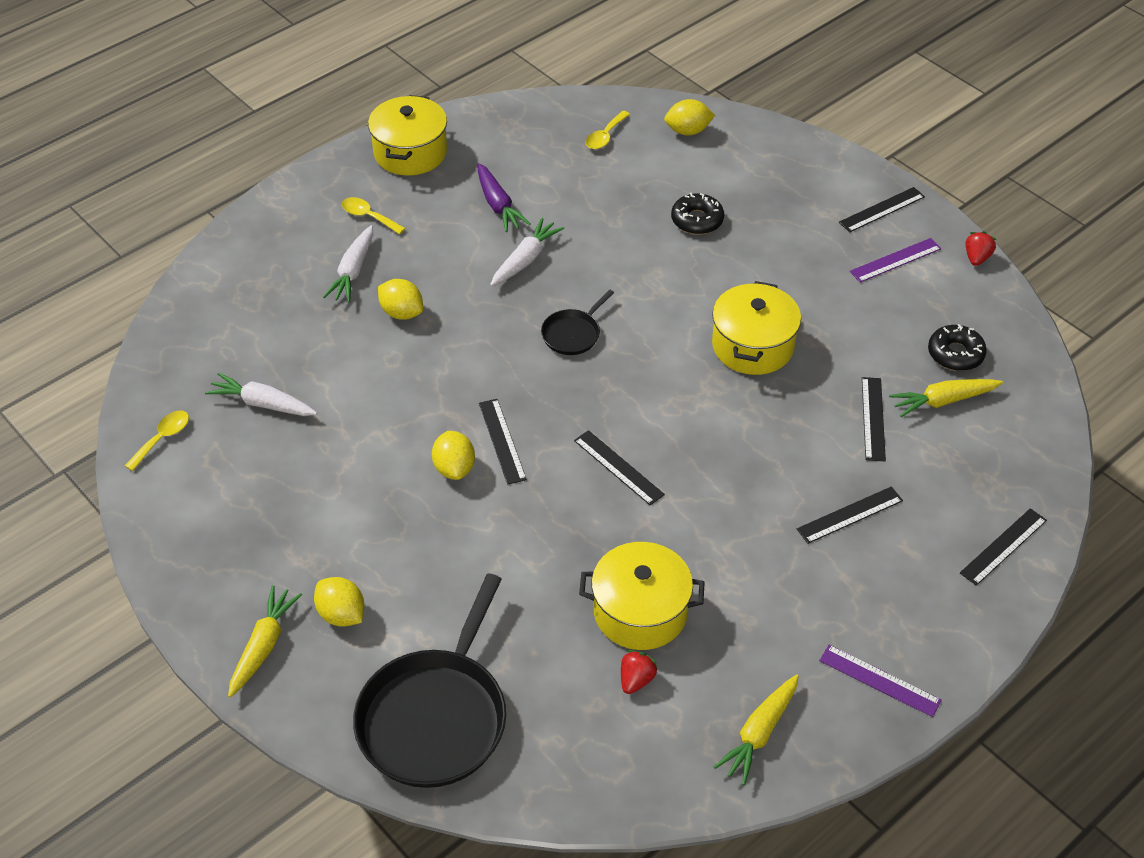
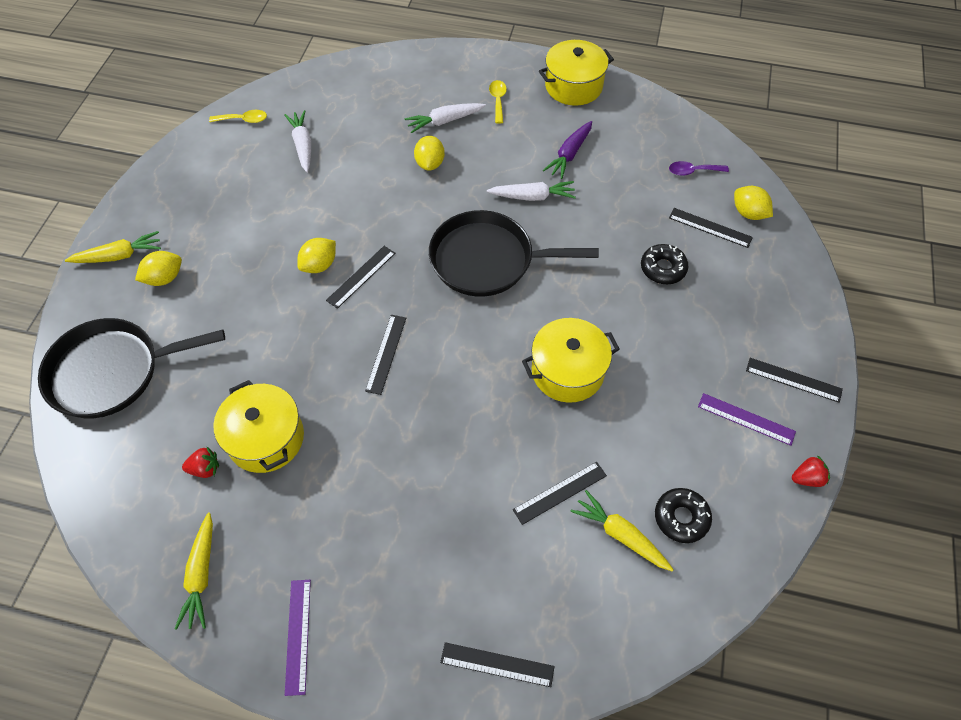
camera: 55 degrees right, 10 degrees up
yellow lemon [314,577,365,627] -> yellow lemon turned 45 degrees clockwise [135,251,182,286]
black pan [541,289,614,355] -> black pan [429,210,599,297], size x2.12
yellow spoon [586,111,630,149] -> purple spoon [669,161,729,176]
yellow carrot [714,674,799,785] -> yellow carrot turned 90 degrees counterclockwise [175,512,213,630]
black ruler [797,486,903,544] -> black ruler moved to [669,208,753,248]

